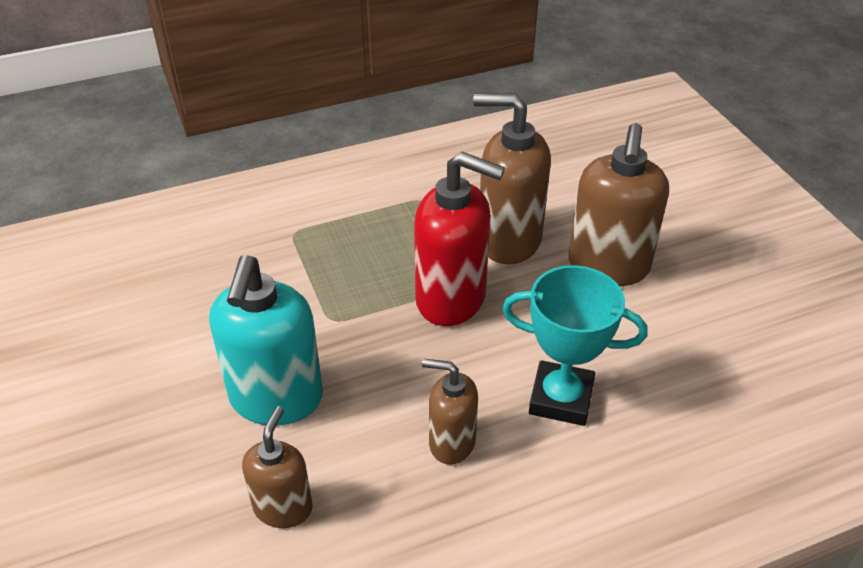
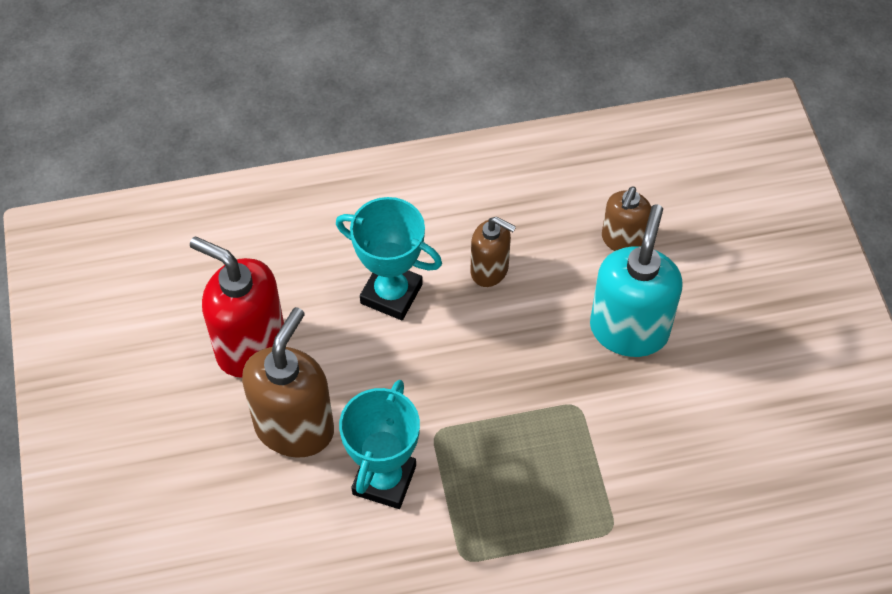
camera: 170 degrees left, 15 degrees up
red soap dispenser [414,152,505,326] -> red soap dispenser moved to [190,236,284,378]
brown soap dispenser [473,93,551,264] -> turquoise trophy [339,380,420,509]

